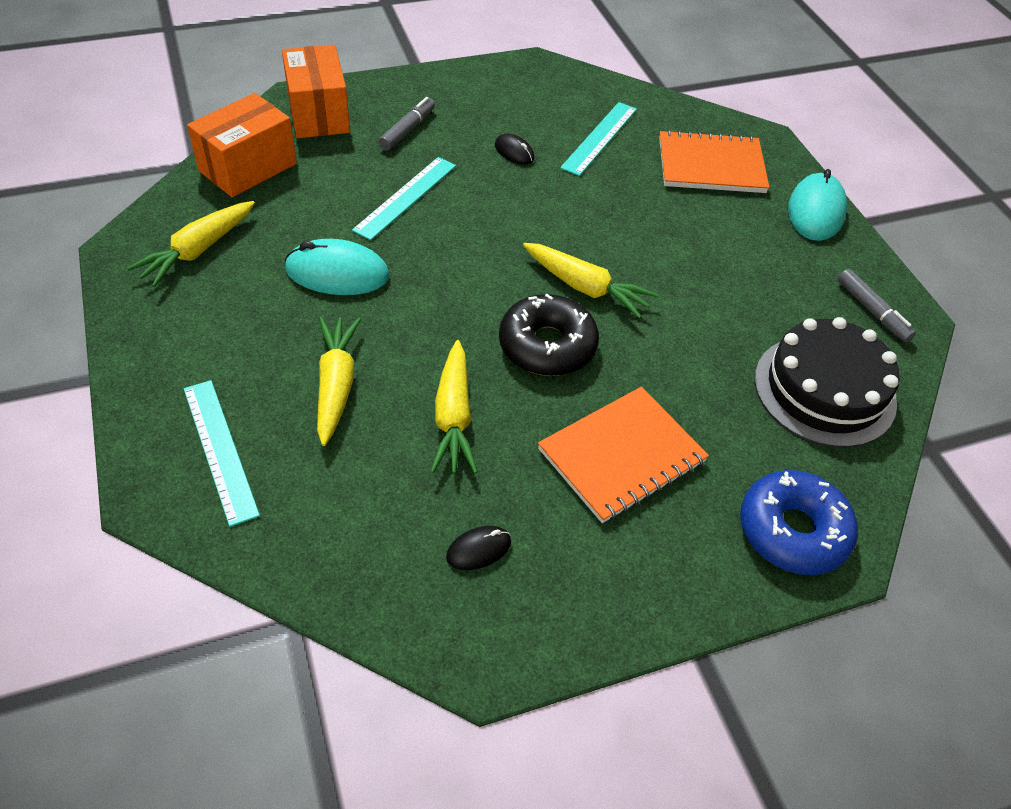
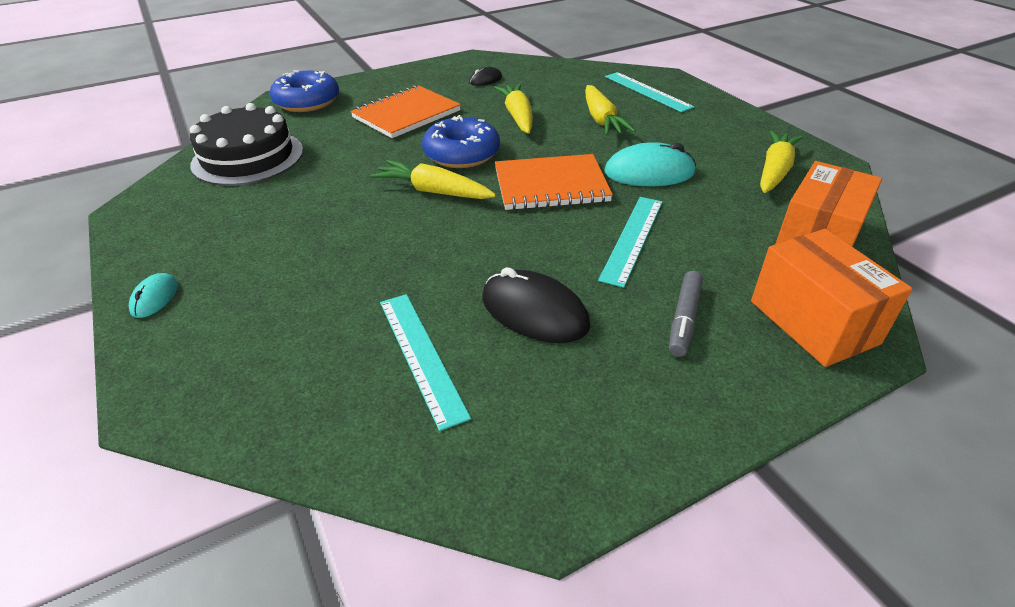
camera: 175 degrees right, 10 degrees down
black mouse [495,134,534,165] -> black mouse [482,267,590,343], size x1.89
black donut [499,294,599,376] -> blue donut [422,115,500,168]
turquoise ruler [560,102,637,176] -> turquoise ruler turned 45 degrees counterclockwise [380,294,471,431]
orange notebook [659,130,769,193] -> orange notebook moved to [495,154,613,210]
turquoise mouse [788,169,847,241] -> turquoise mouse [129,273,178,318], size x0.53
grey marker [838,269,916,342] -> none

